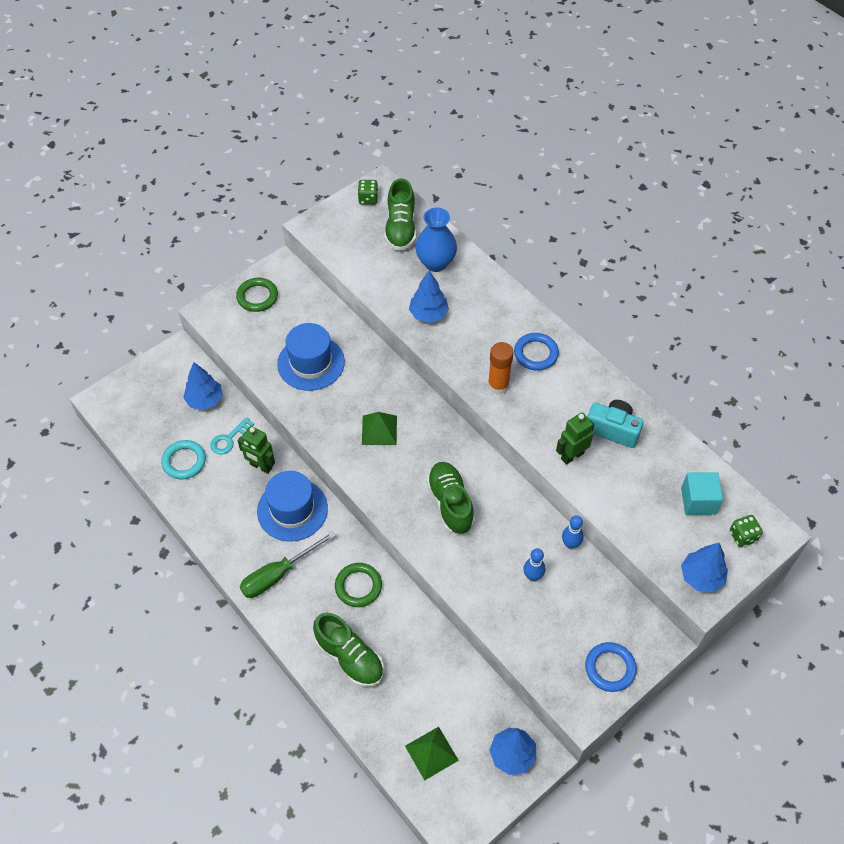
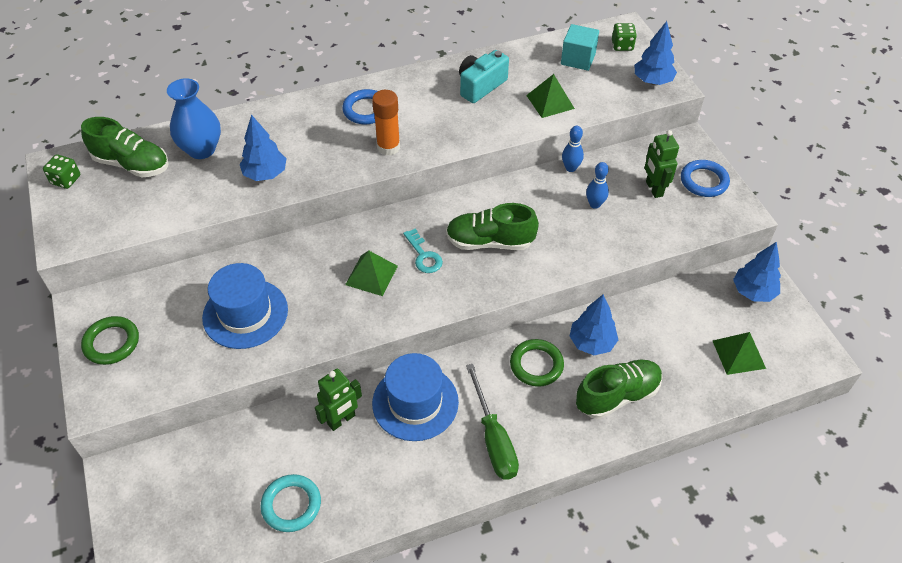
camera: 70 degrees left, 5 degrees down
blue tree [183,362,223,410] -> blue tree moved to [569,295,618,355]
turquoise key [210,417,254,454] -> turquoise key moved to [403,229,443,273]
green robot [556,412,594,465] -> green robot moved to [645,130,679,198]
none -> green pyramid [526,74,575,118]

